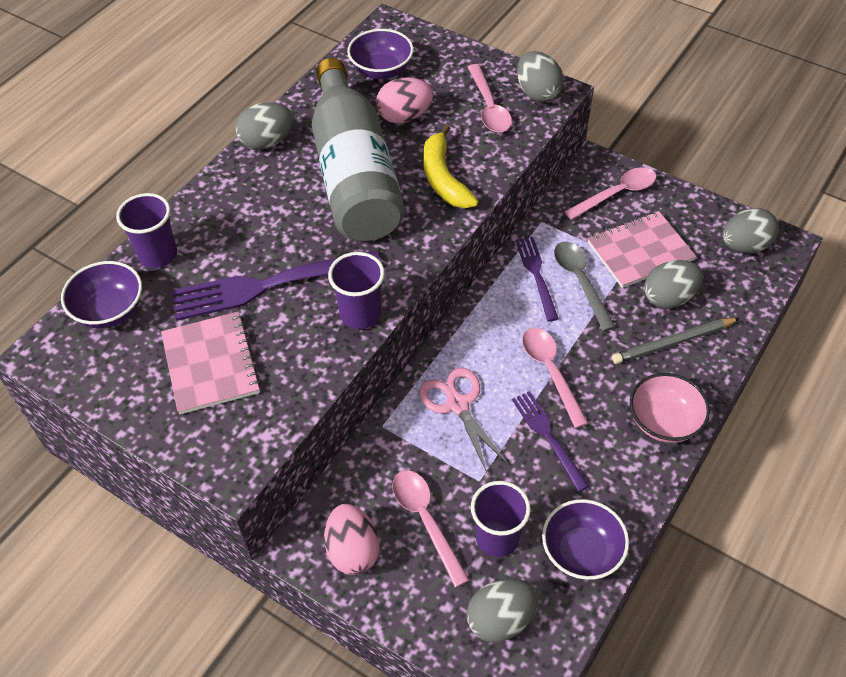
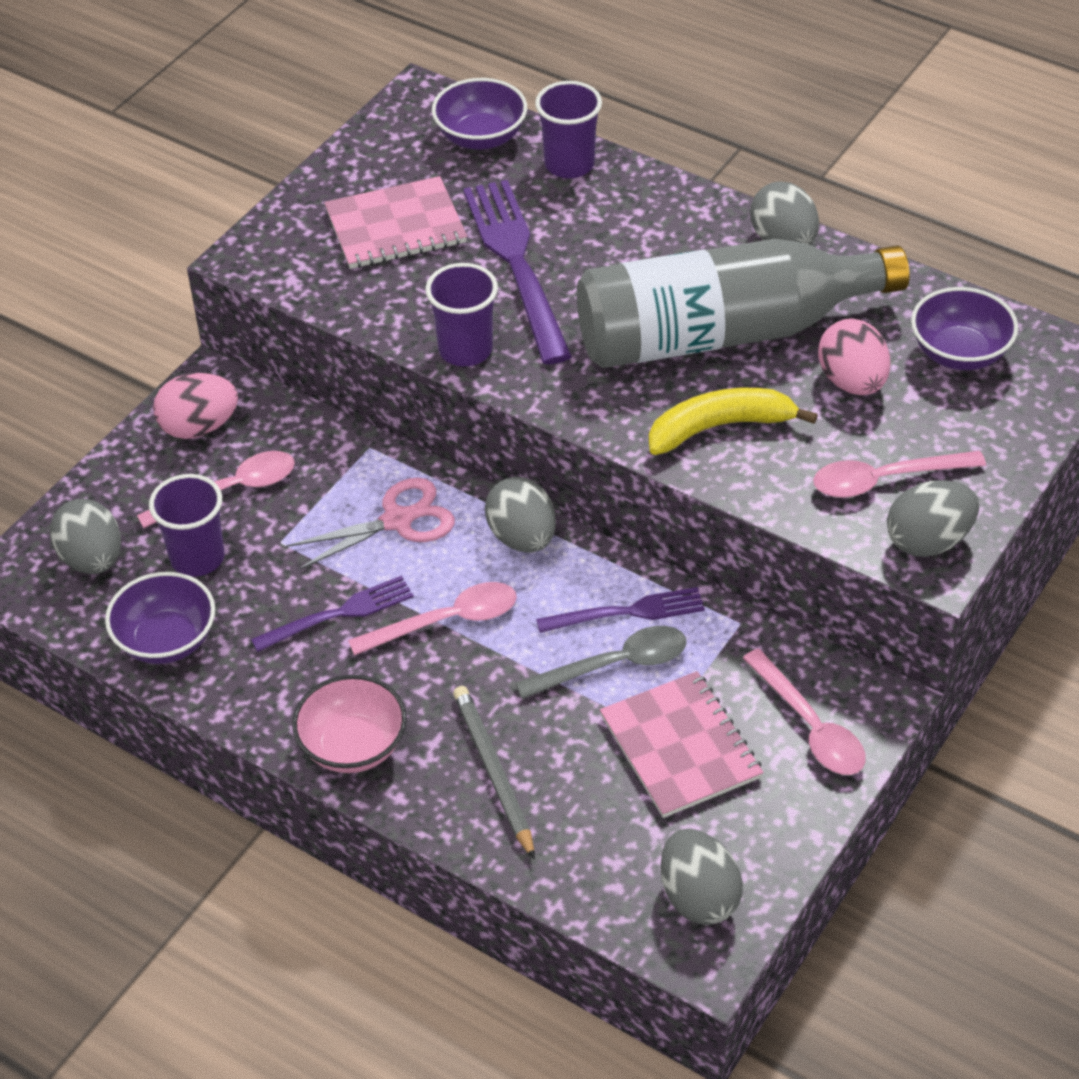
camera: 90 degrees right, 5 degrees down
grey egg [644,260,703,309] -> grey egg moved to [485,477,556,553]

